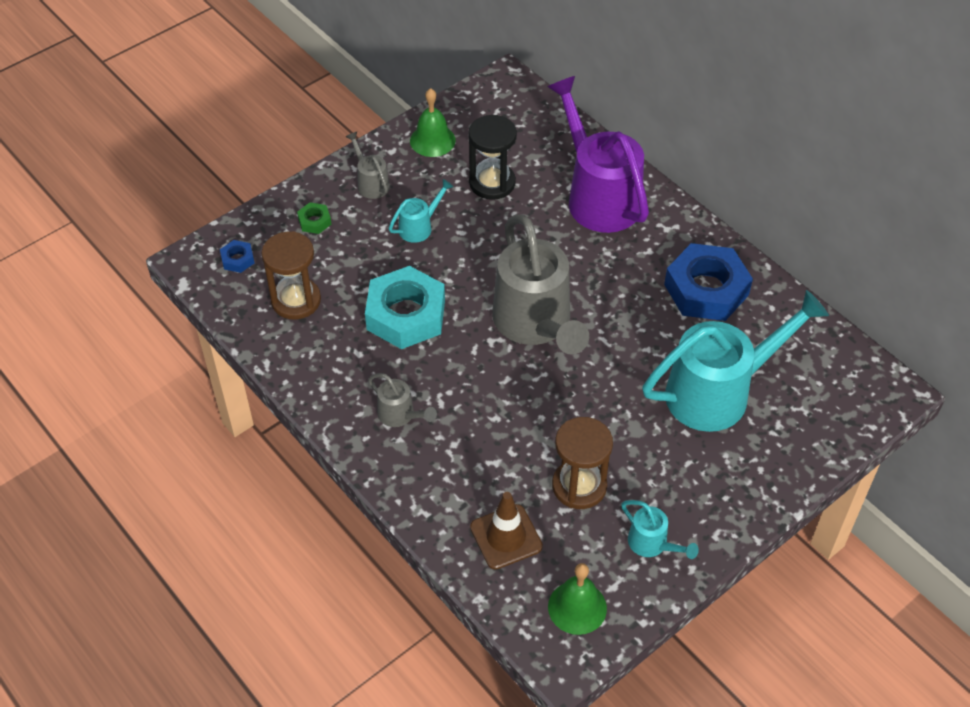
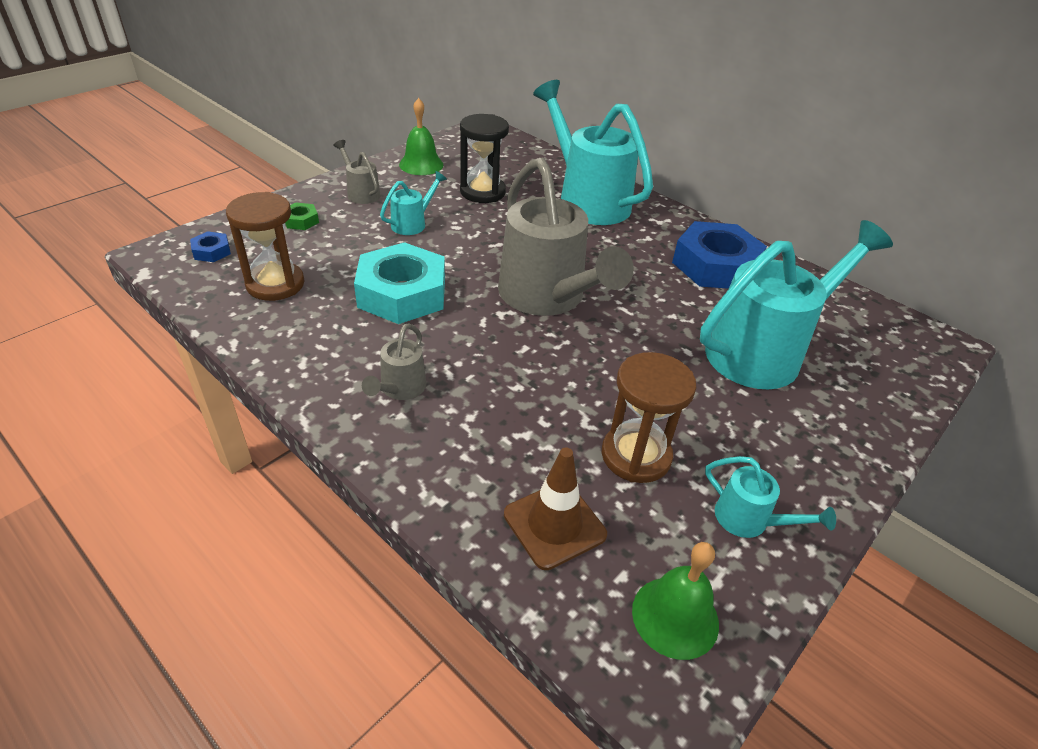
camera: 10 degrees left, 10 degrees down
grey watering can [368,373,437,427] -> grey watering can turned 75 degrees clockwise [362,323,426,400]
purple watering can [547,76,649,233] -> turquoise watering can [533,80,653,225]

